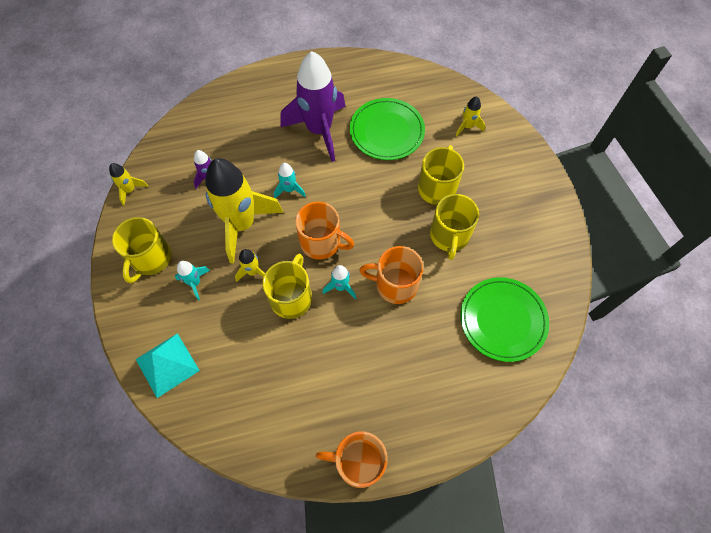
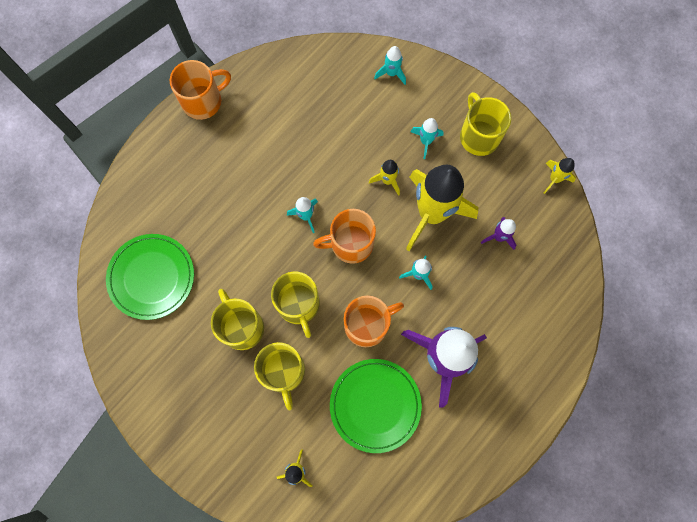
camera: 145 degrees right, 10 degrees up
turquoise pyramid [136,333,200,398] -> turquoise rocket [374,46,406,85]
yellow mug [263,254,312,319] -> yellow mug moved to [271,272,320,338]
orange mug [359,246,423,304] -> orange mug moved to [344,296,404,347]

